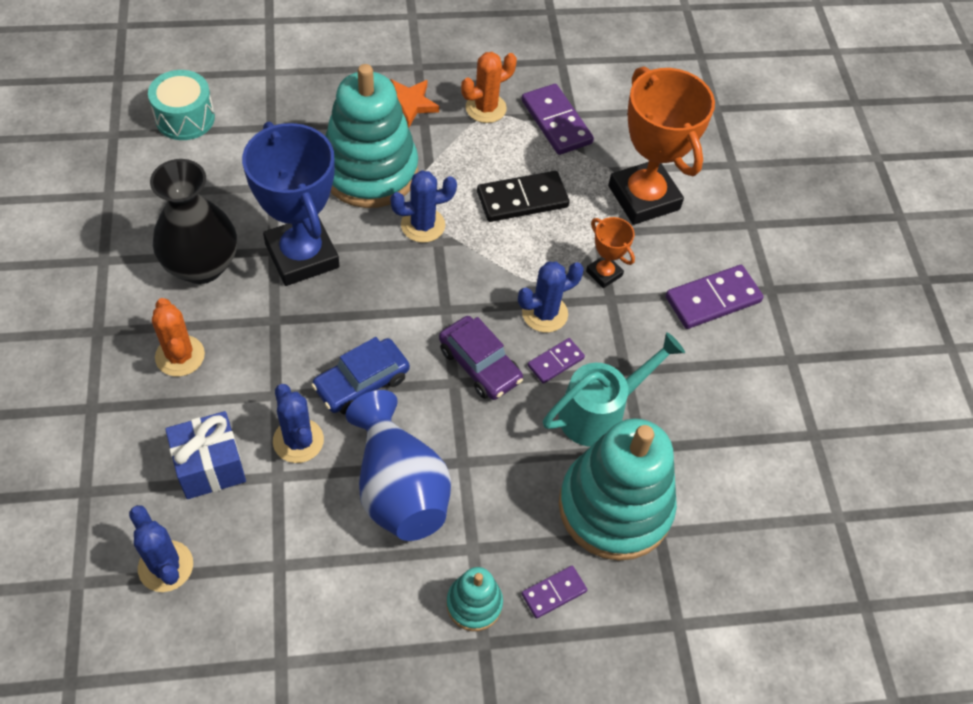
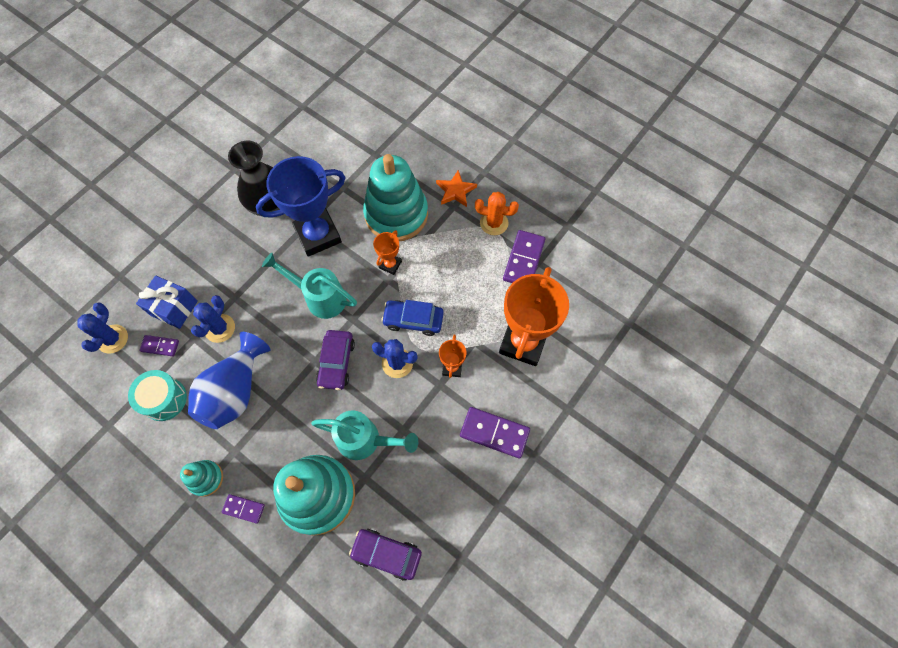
camera: 50 degrees right, 10 degrees up
turquoise drum [148,70,215,140] -> turquoise drum moved to [128,370,187,421]
orange cactus [152,298,205,377] -> none
blue trophy [242,122,340,286] -> blue trophy turned 45 degrees clockwise [256,156,346,257]
blue car [311,337,410,415] -> blue car moved to [381,300,444,336]
blue cactus [390,170,457,243] -> orange trophy [373,230,402,275]
black domino [477,171,570,222] -> none
purple domino [528,338,585,384] -> purple domino moved to [139,335,179,356]
none -> turquoise watering can [262,253,357,319]
none -> purple car [349,529,422,581]

